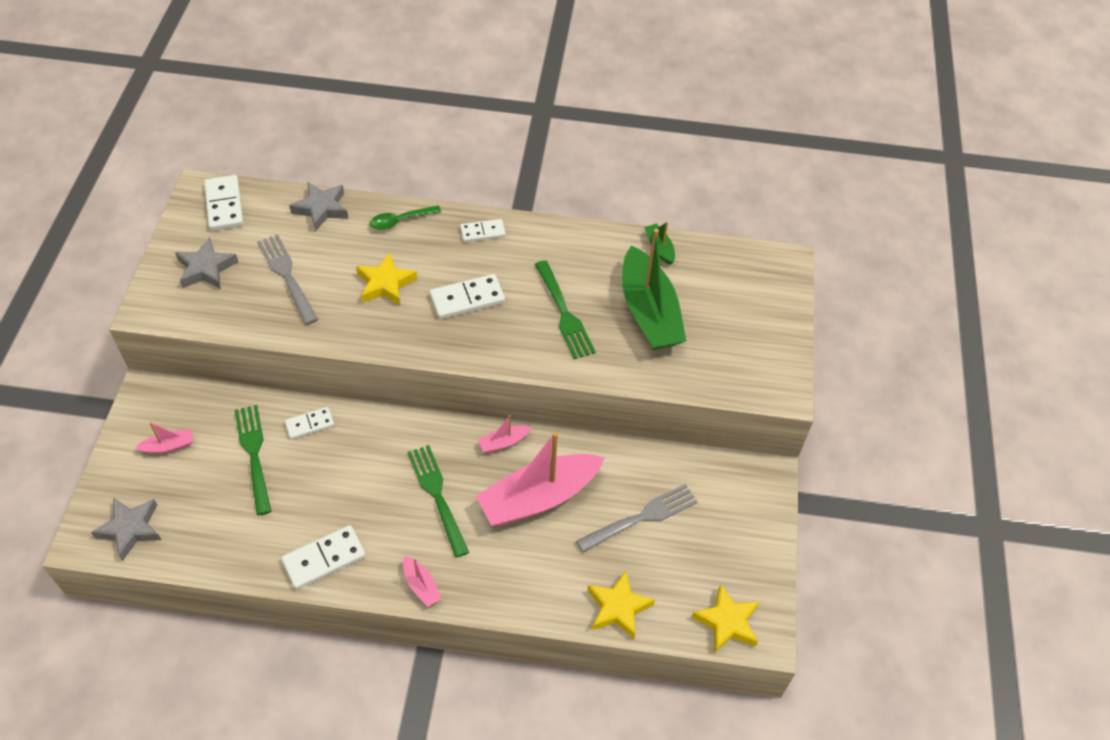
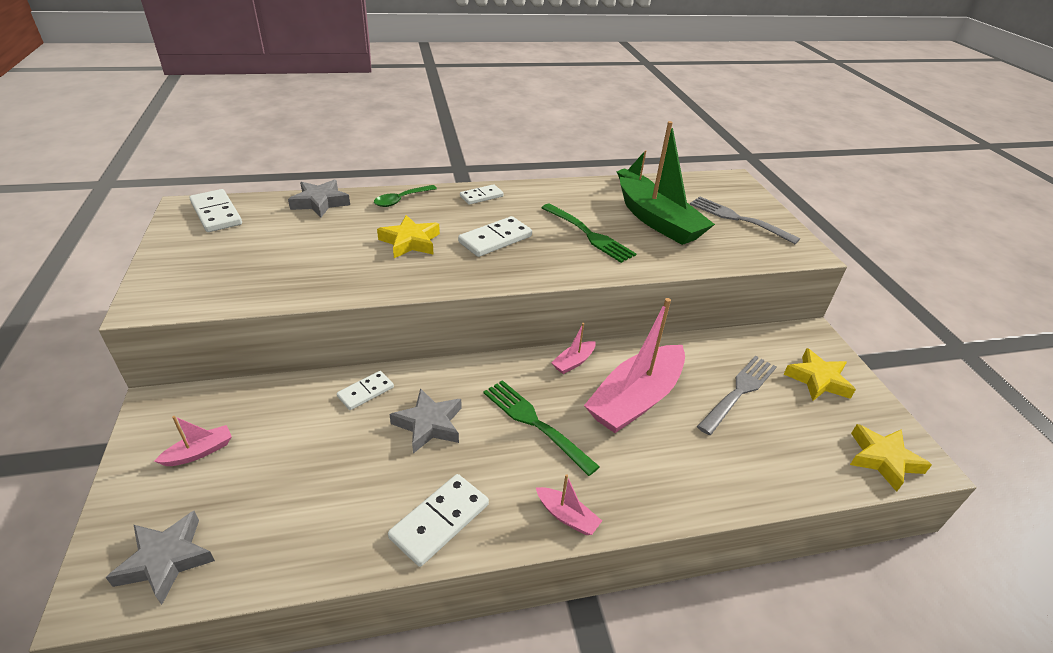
camera: 20 degrees left, 15 degrees down
grey star [175,237,238,289] -> grey star moved to [389,388,461,453]
green fork [235,405,272,516] -> none
grey fork [257,234,318,325] -> grey fork moved to [690,196,800,244]
yellow star [587,571,655,639] -> yellow star moved to [784,348,856,401]

